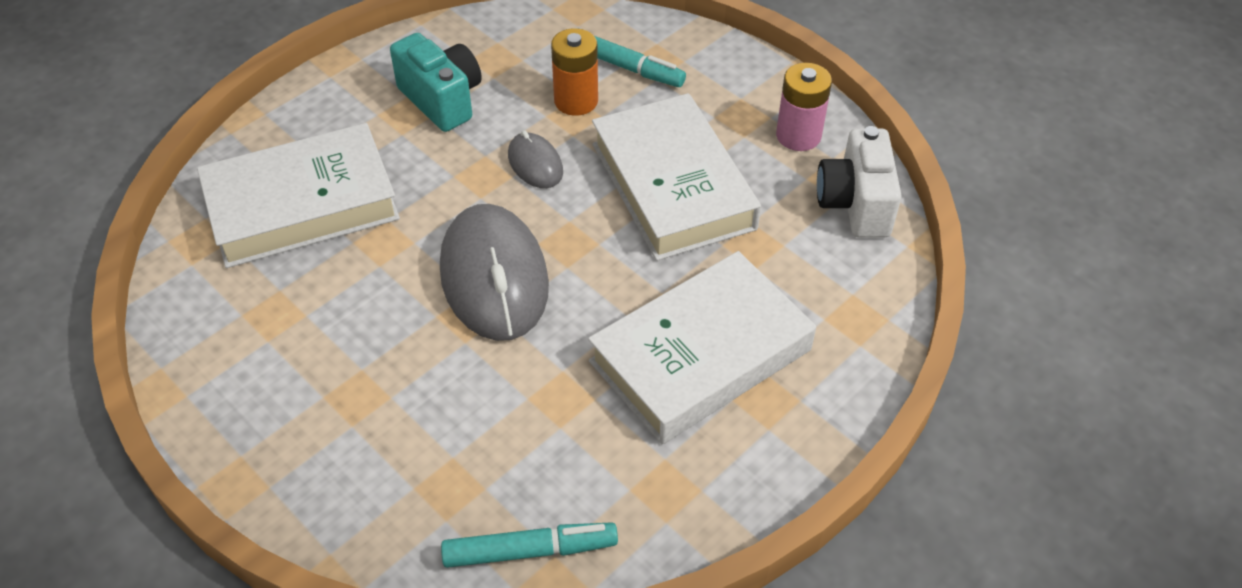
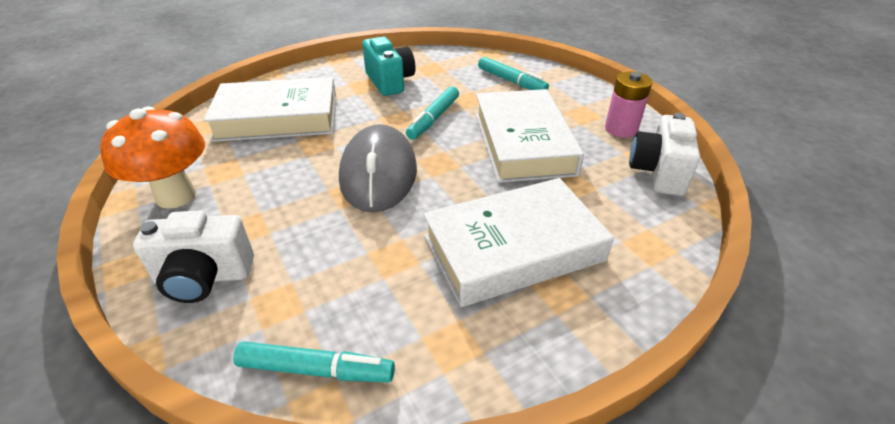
camera: 15 degrees right, 10 degrees down
grey mouse [508,130,563,188] -> turquoise marker [406,86,459,140]
orange battery [551,28,598,116] -> none
none -> orange mushroom [100,106,205,209]
none -> white camera [133,210,254,303]

